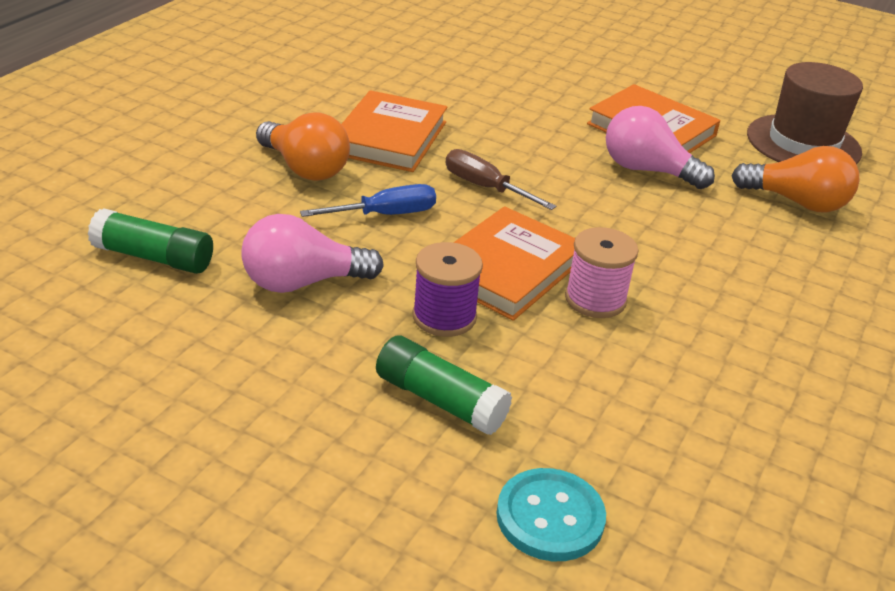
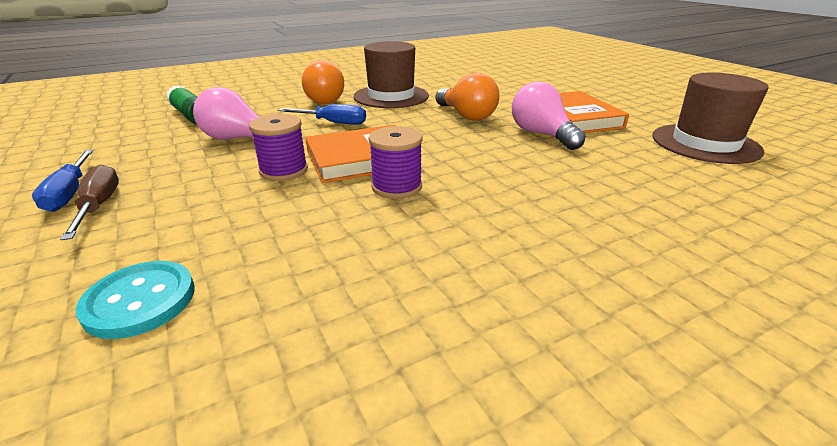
camera: 35 degrees right, 5 degrees down
orange book [341,90,447,172] -> brown hat [353,41,429,108]
green glue stick [376,336,512,435] -> none
brown screwdriver [446,149,556,210] -> brown screwdriver moved to [60,164,119,240]
pink spool [565,227,639,318] -> purple spool [368,126,423,199]
orange light bulb [732,146,860,212] -> orange light bulb moved to [436,73,500,121]
none -> blue screwdriver [32,150,93,212]

